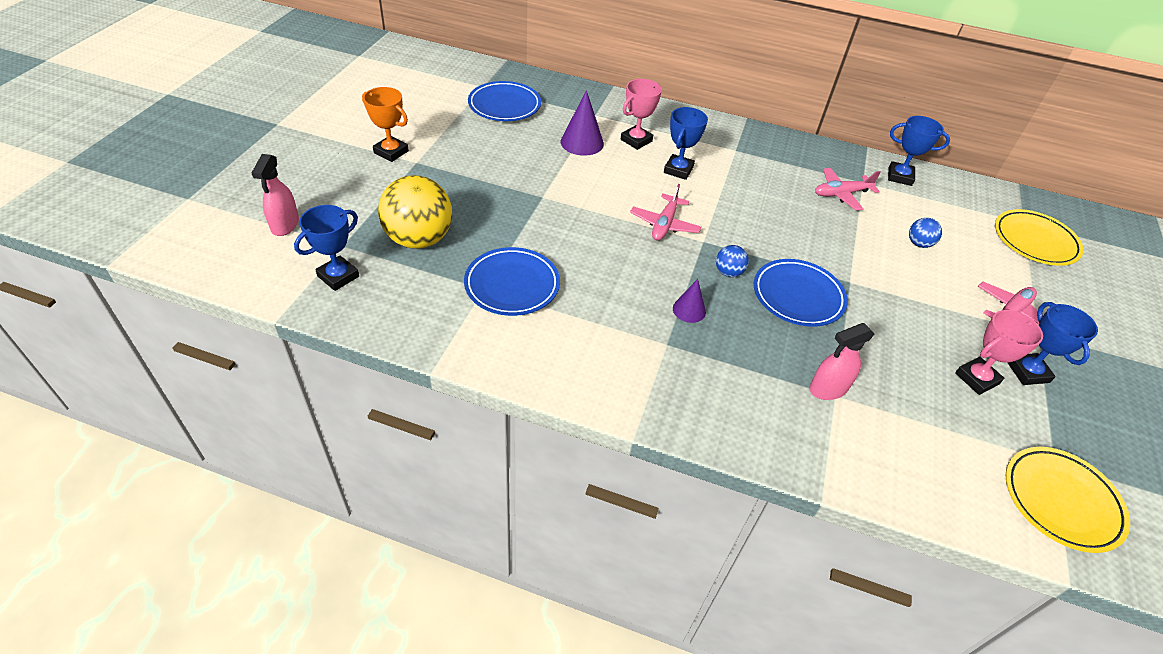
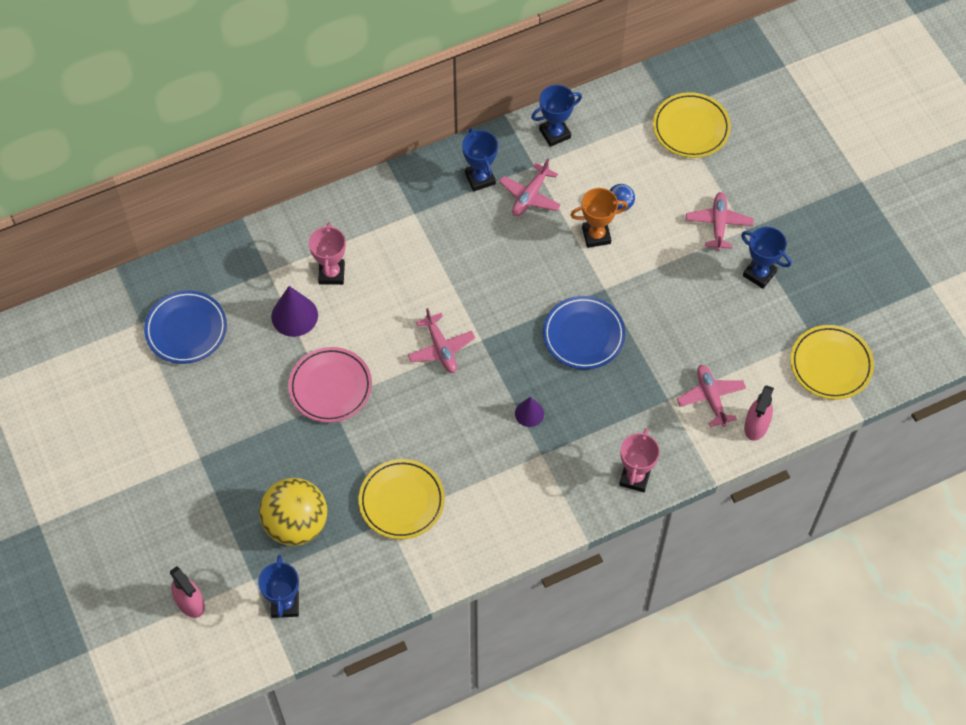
camera: 40 degrees left, 15 degrees up
orange trophy [362,87,409,162] -> orange trophy moved to [570,188,628,248]
blue plate [464,247,560,316] -> yellow plate [359,459,445,539]
blue trophy [664,107,708,180] -> blue trophy moved to [462,128,498,191]
blue ball [716,245,749,277] -> none
pink spray bottle [809,323,875,400] -> pink spray bottle moved to [744,385,774,441]
pink trophy [955,310,1043,395] -> pink trophy moved to [619,428,660,492]
none -> pink plate [288,347,372,423]
none -> pink plane [677,365,746,427]

